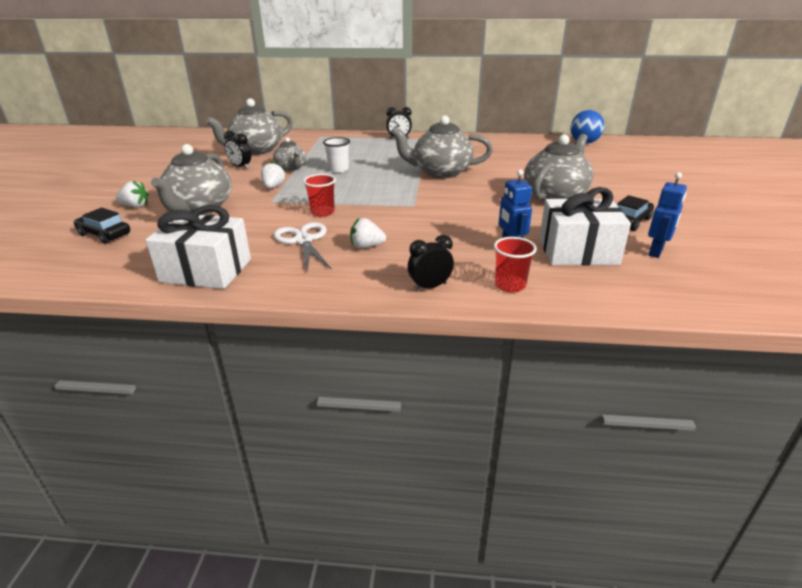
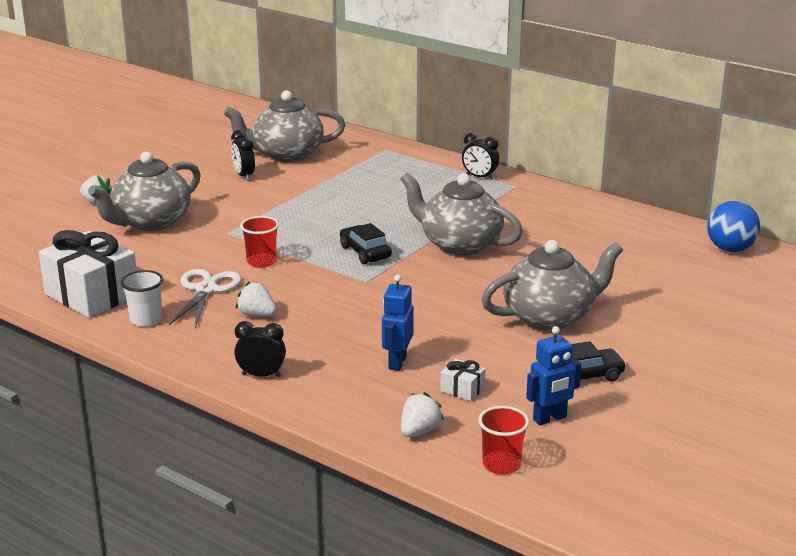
camera: 30 degrees right, 5 degrees down
black car [74,208,130,244] -> black car moved to [340,223,392,264]
white strawberry [261,161,286,188] -> white strawberry moved to [401,392,444,437]
grey teapot [273,137,306,171] -> none
white cup [323,137,350,173] -> white cup moved to [121,270,163,327]
red cup [494,237,537,293] -> red cup moved to [478,406,529,475]
white gift [539,187,631,266] -> white gift [440,359,485,401], size x0.42

